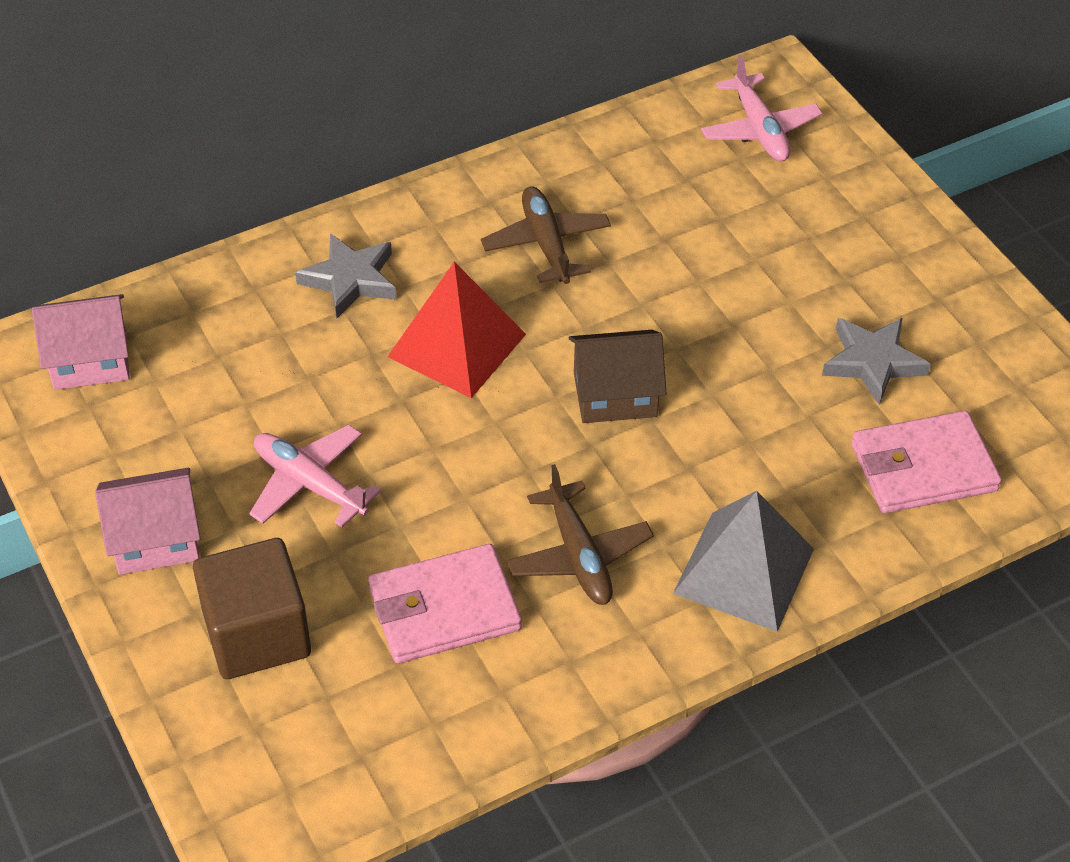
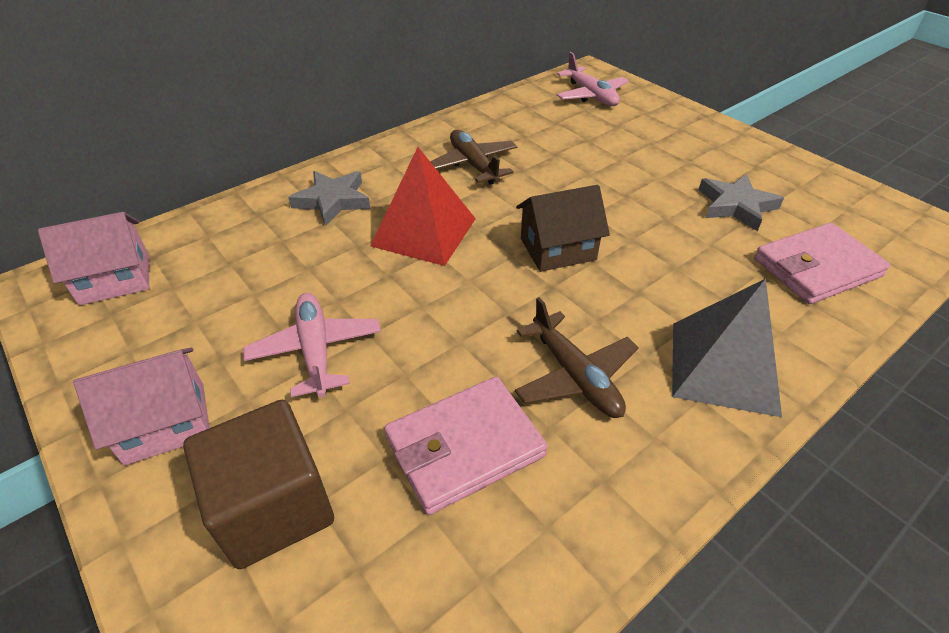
camera: 10 degrees left, 5 degrees down
pink plane [249,425,381,527] -> pink plane turned 45 degrees clockwise [243,293,381,398]

